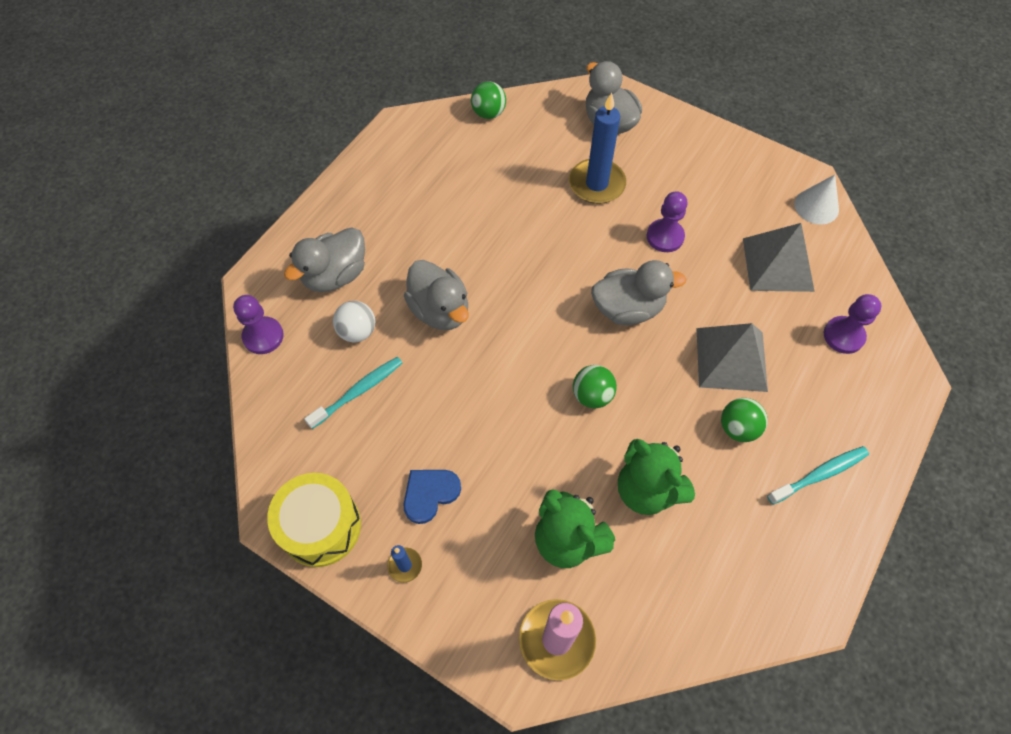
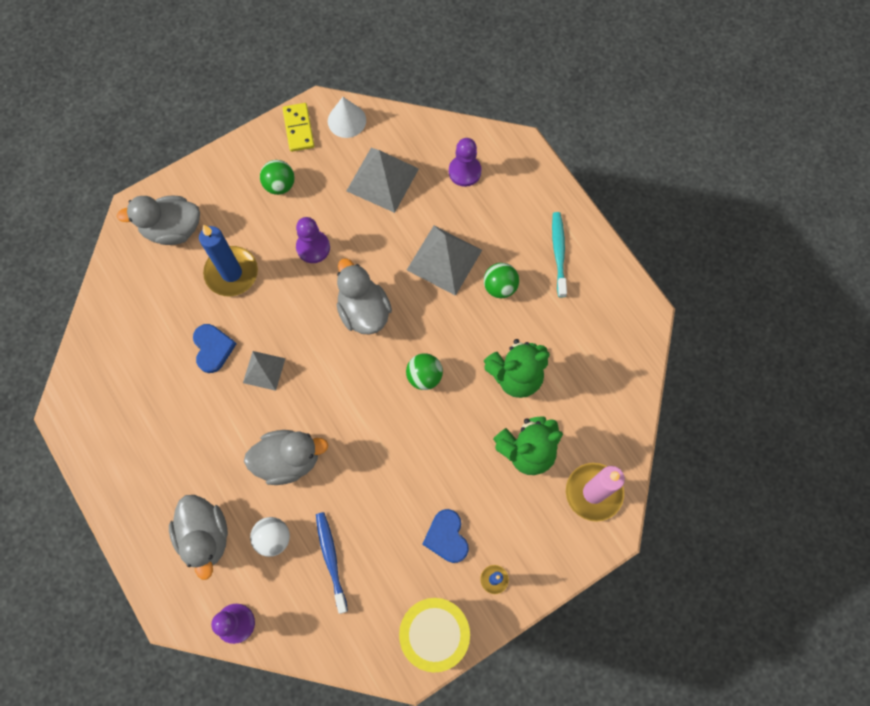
camera: 65 degrees left, 10 degrees up
turquoise toothbrush [304,357,402,429] -> blue toothbrush [316,512,348,614]
green ball [471,81,506,119] -> green ball moved to [260,160,295,195]
grey duck [591,260,687,325] -> grey duck turned 45 degrees counterclockwise [337,258,392,335]
none -> blue heart [193,324,237,373]
none -> grey pyramid [243,351,286,391]
none -> yellow domino [282,103,315,152]

